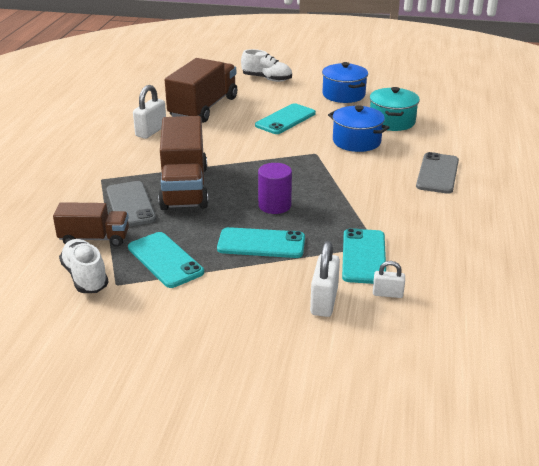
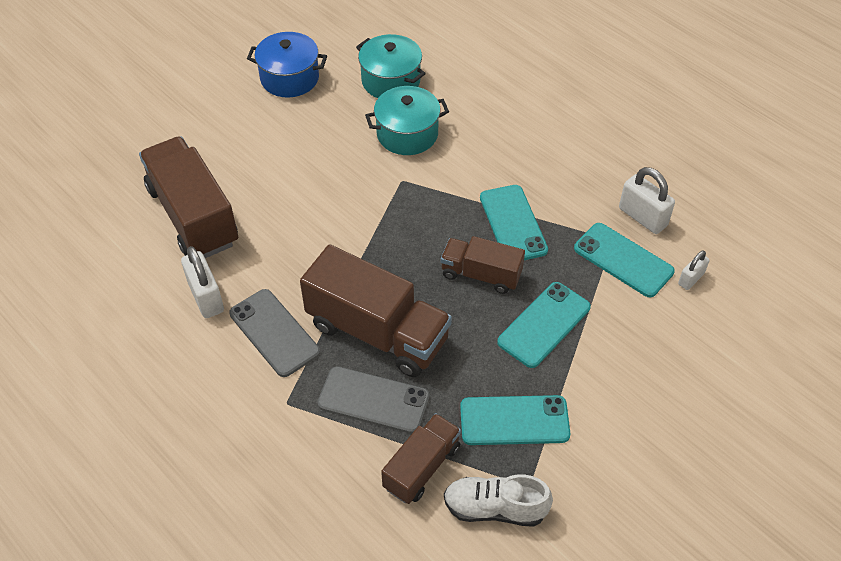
camera: 55 degrees left, 20 degrees up
white shoe [241,49,292,82] -> none
turquoise phone [255,103,316,134] -> turquoise phone moved to [480,185,548,260]
purple cylinder [258,163,292,214] -> brown truck [441,236,525,294]
white padlock [310,241,340,317] -> white padlock moved to [619,167,675,234]
blue pot [328,105,390,152] -> turquoise pot [365,86,449,155]
grey phone [416,152,459,194] -> grey phone moved to [229,289,320,377]

